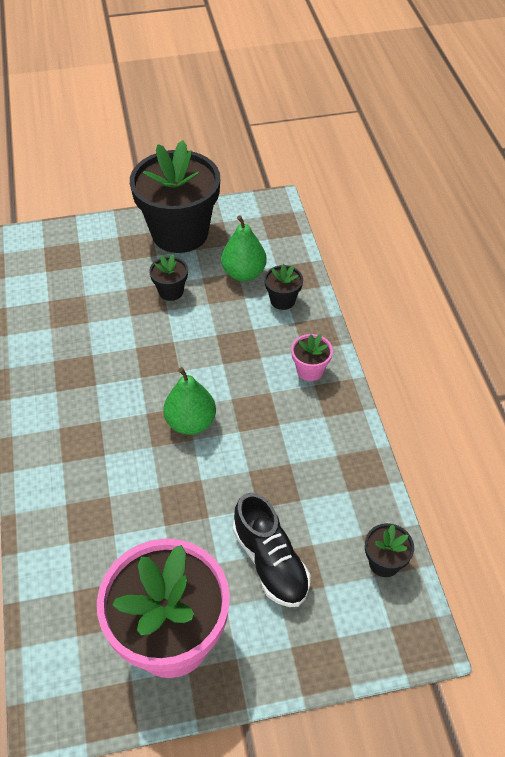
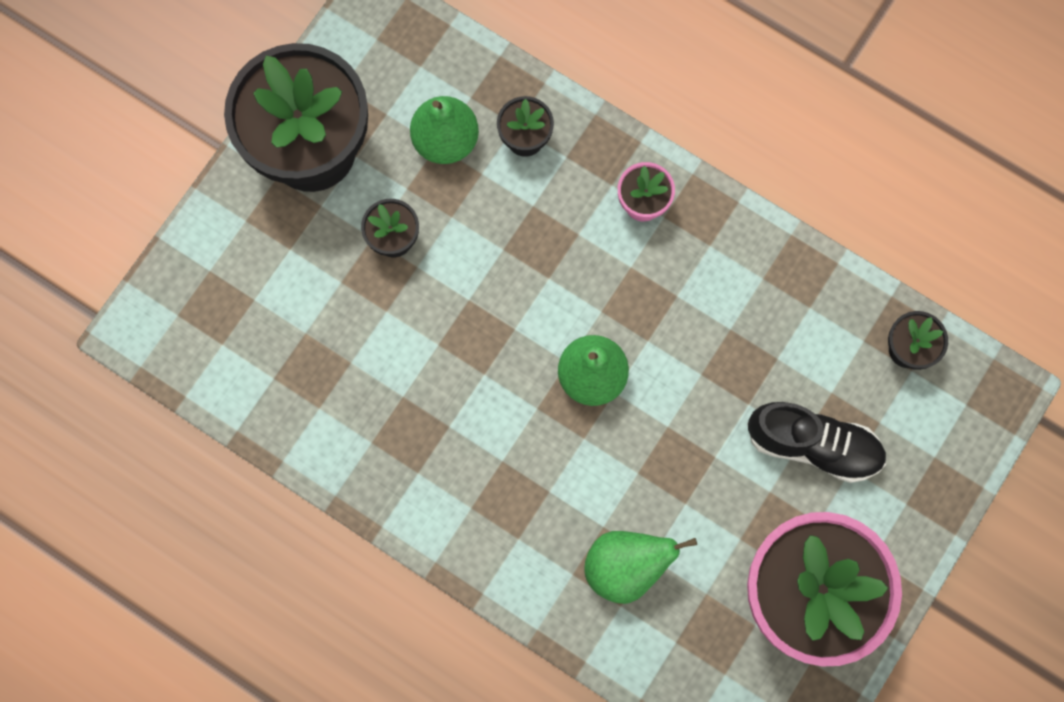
camera: 45 degrees left, 25 degrees up
none -> green pear [584,531,697,604]

